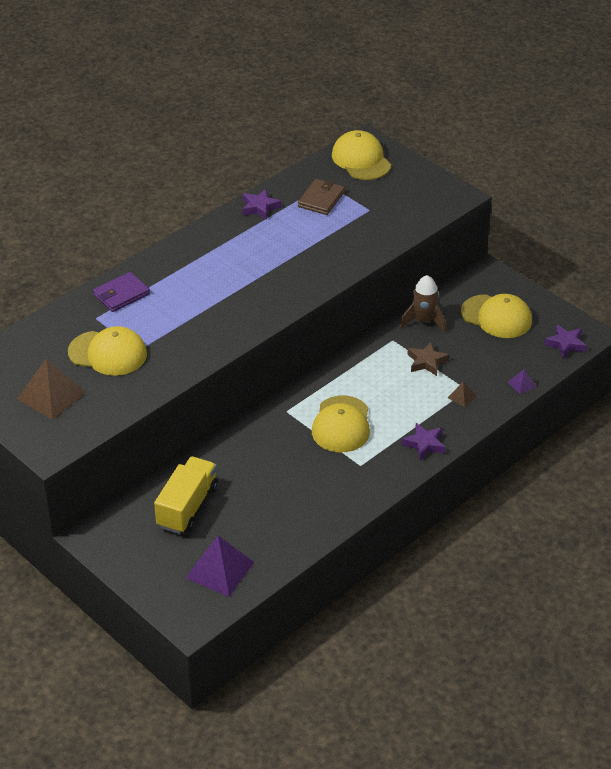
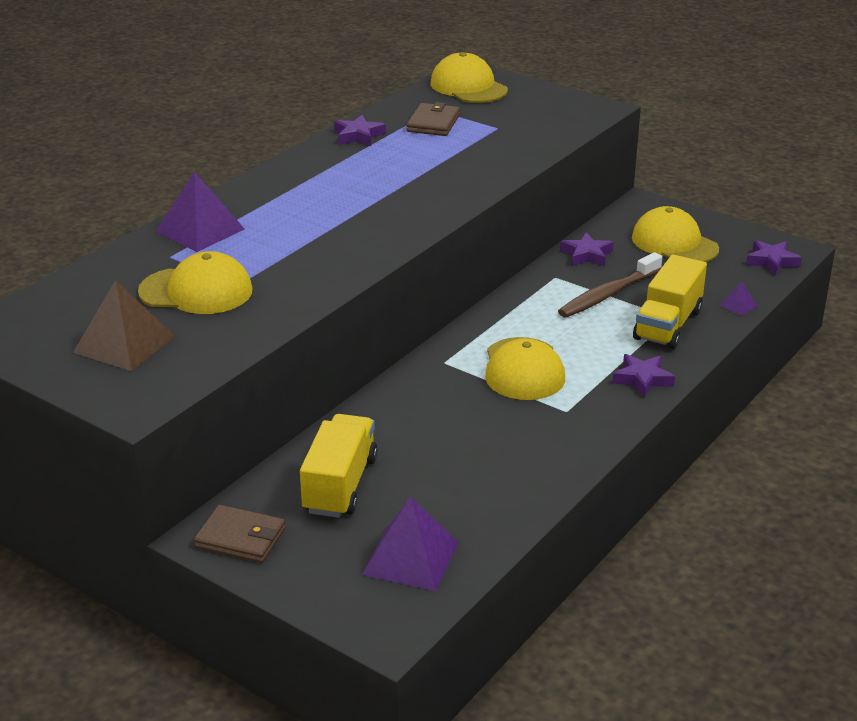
camera: 10 degrees left, 10 degrees down
purple wallet [93,272,150,312] -> purple pyramid [156,171,245,252]
brown rocket [400,275,446,332] -> purple star [560,232,614,266]
brown star [407,342,449,376] -> brown toothbrush [558,252,662,317]
brown pyramid [448,381,476,407] -> yellow truck [633,255,707,349]
yellow cap [461,294,532,338] -> yellow cap turned 150 degrees counterclockwise [632,206,719,262]
none -> brown wallet [194,505,286,563]

